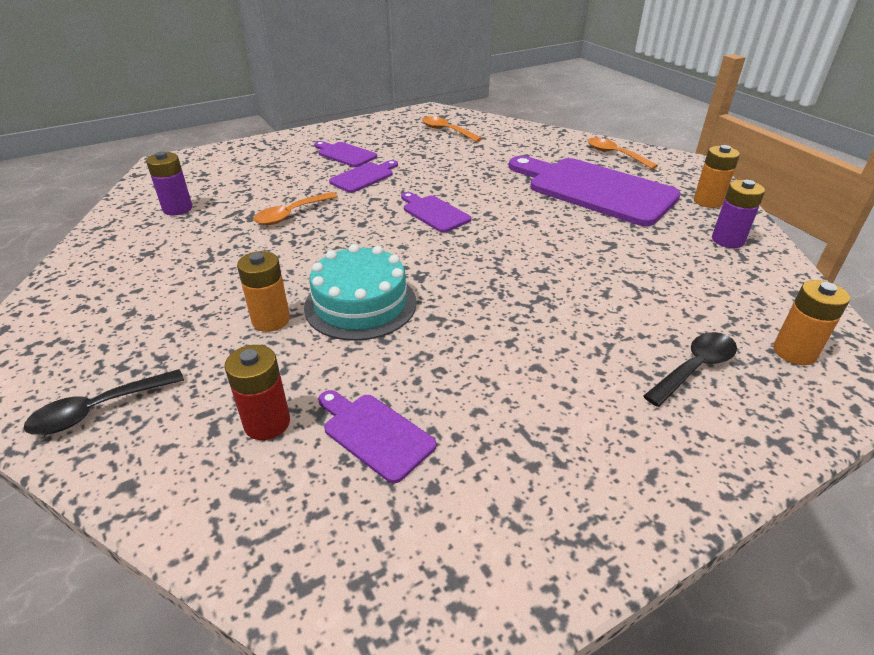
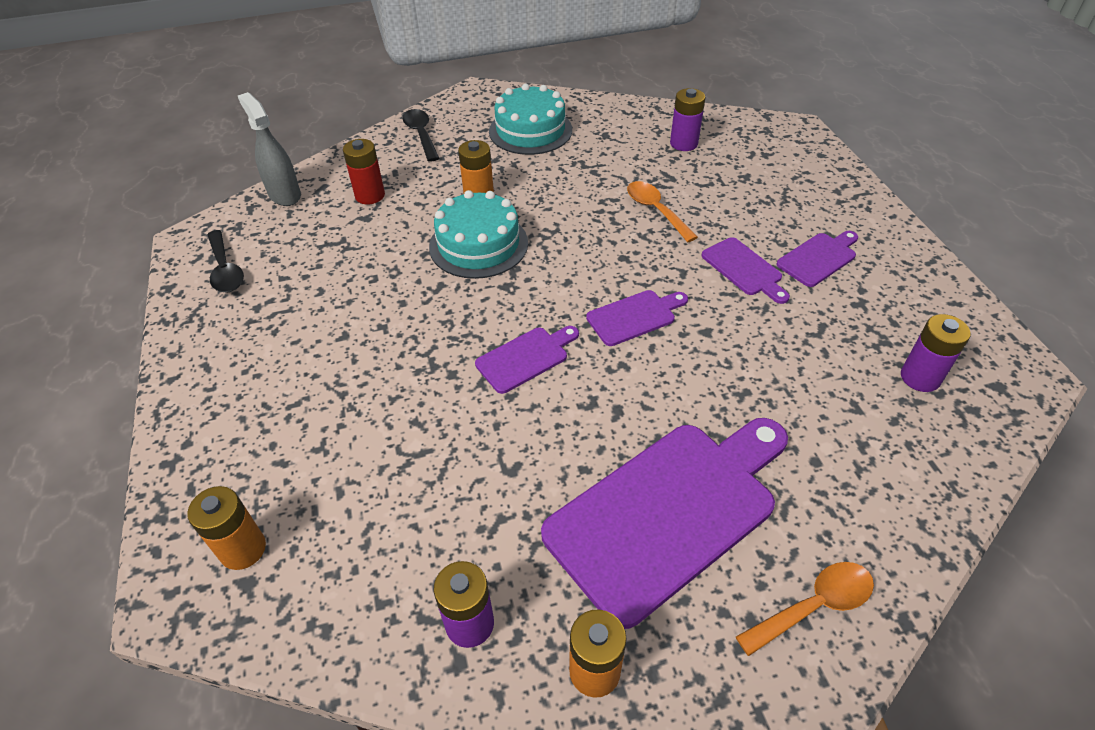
camera: 105 degrees right, 10 degrees up
purple cutting board [318,390,436,483] -> purple cutting board moved to [475,326,579,394]
orange spoon [422,116,482,142] -> purple battery [901,314,971,392]
black spoon [643,332,737,407] -> black spoon moved to [207,230,244,292]
none -> grey spray bottle [238,92,301,206]
none -> turquoise cake [489,84,572,155]

